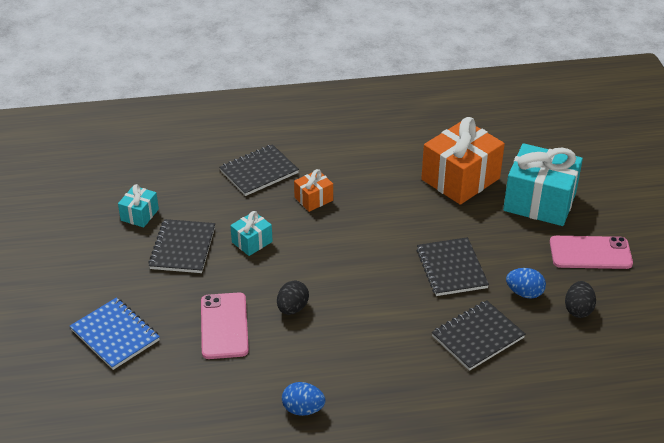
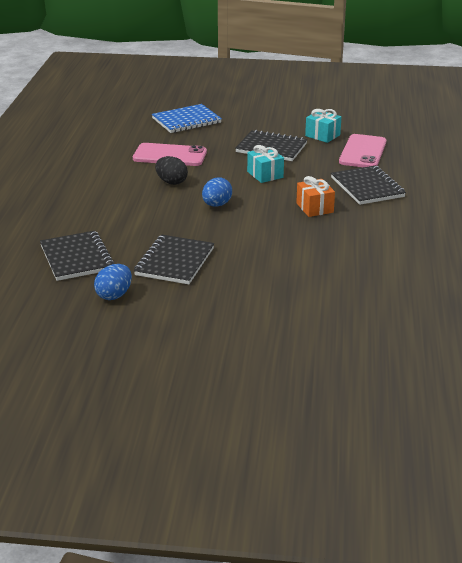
camera: 105 degrees right, 10 degrees down
blue egg [282,382,325,416] -> blue egg moved to [202,177,232,207]
black notebook [417,237,489,296] -> black notebook turned 75 degrees counterclockwise [134,235,214,284]
orange gift [421,117,505,205] -> none
turquoise gift [503,143,583,226] -> none
pink phone [550,236,633,269] -> pink phone moved to [339,134,387,167]
black egg [565,281,596,318] -> none

